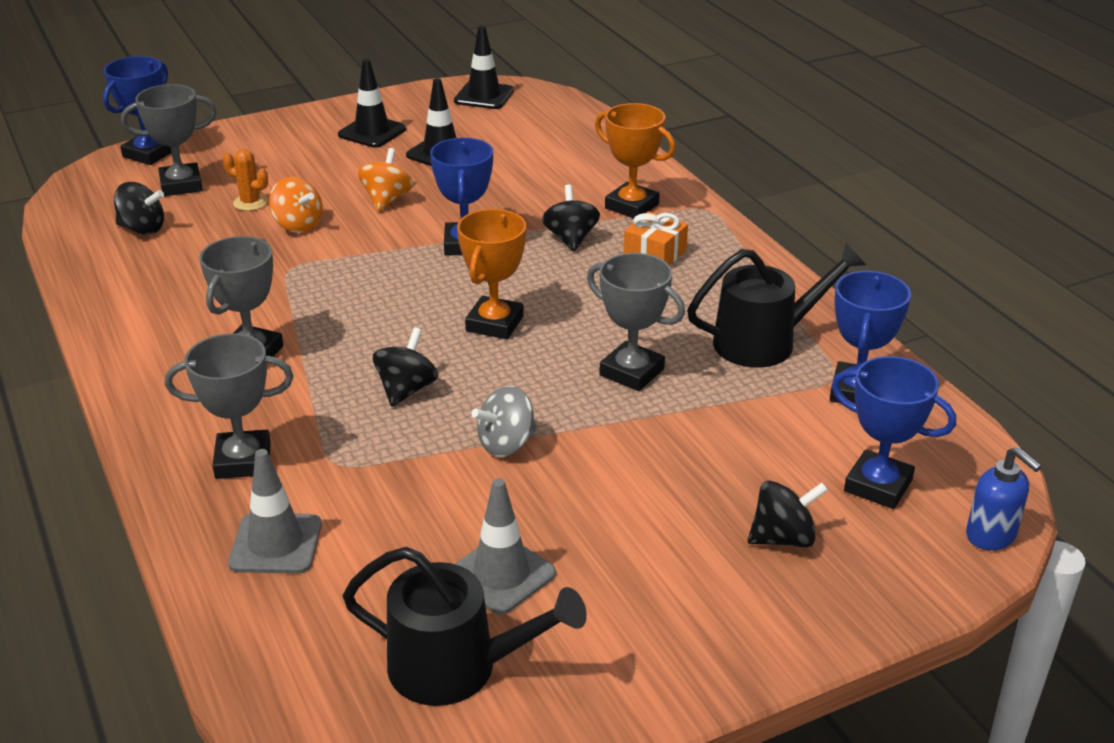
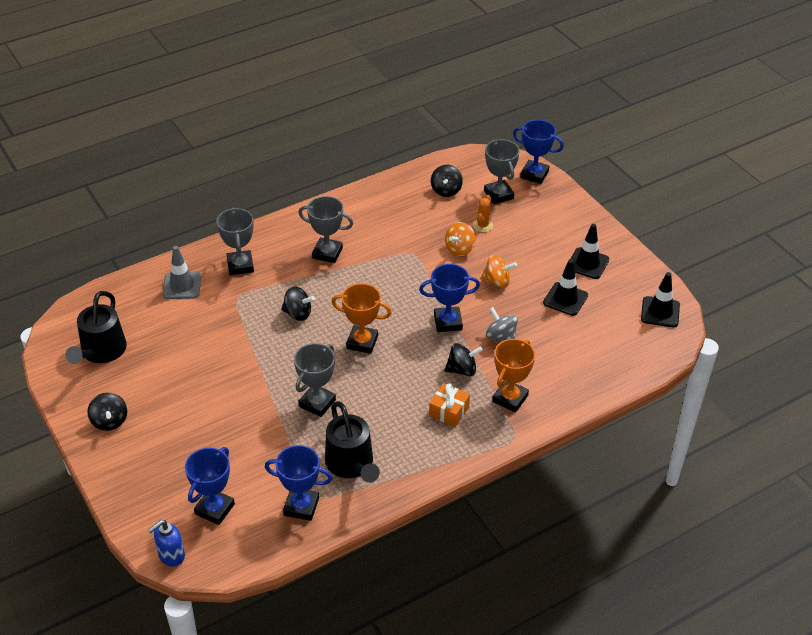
camera: 85 degrees right, 10 degrees up
grey traffic cone [455,478,556,614] -> none
grey spinning top [472,386,537,457] -> grey spinning top moved to [486,307,518,342]
black spinning top [748,481,828,547] -> black spinning top moved to [87,393,127,431]

